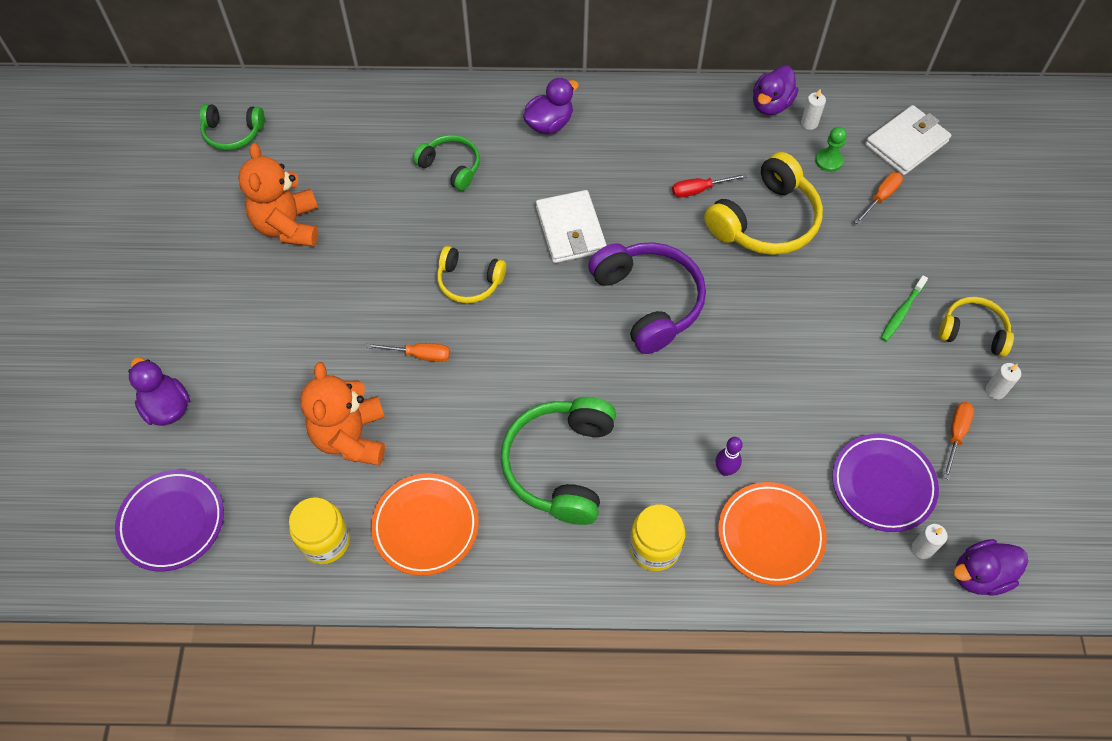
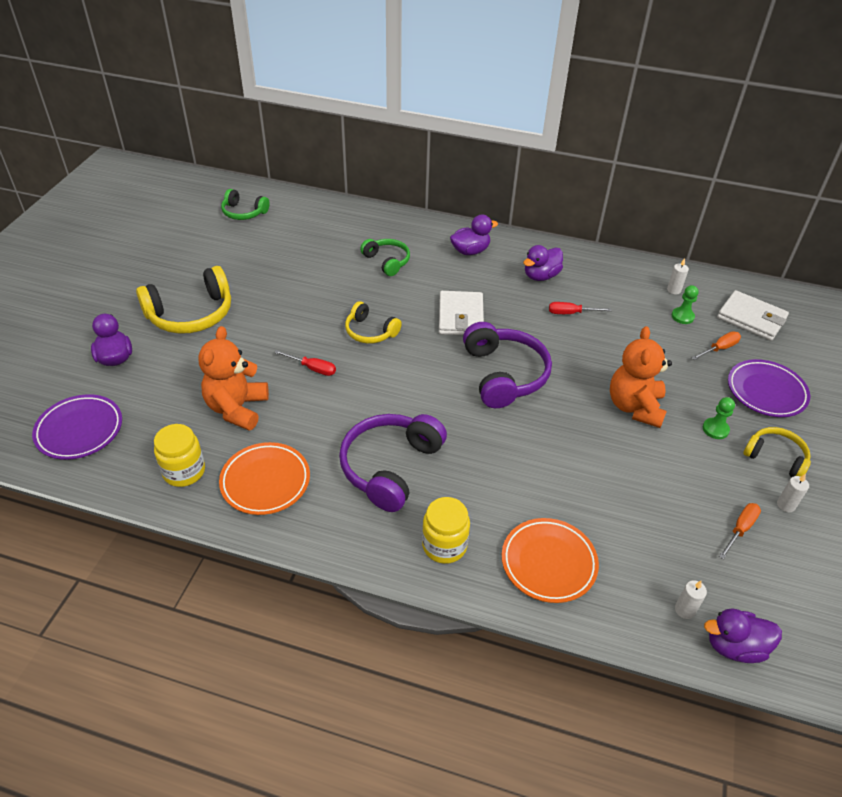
camera: 15 degrees right, 15 degrees down
orange teddy bear [238,143,318,247] -> orange teddy bear moved to [610,326,672,428]
orange screwdriver [366,343,450,362] -> red screwdriver [274,350,336,376]
green headphones [501,397,616,525] -> purple headphones [339,414,447,512]
yellow headphones [704,152,823,255] -> yellow headphones moved to [136,266,231,334]
purple bowling pin [716,437,743,476] -> none
purple duck [753,66,798,115] -> purple duck moved to [523,245,563,281]
purple plate [832,434,939,532] -> purple plate moved to [728,359,810,417]
white wallet [865,105,951,175] -> white wallet turned 60 degrees clockwise [717,290,789,341]
green toothbrush [881,276,928,342] -> green pawn [703,397,735,439]

